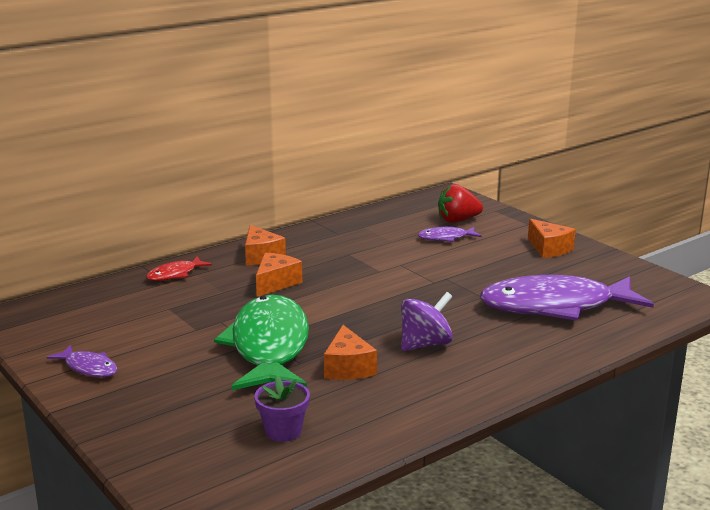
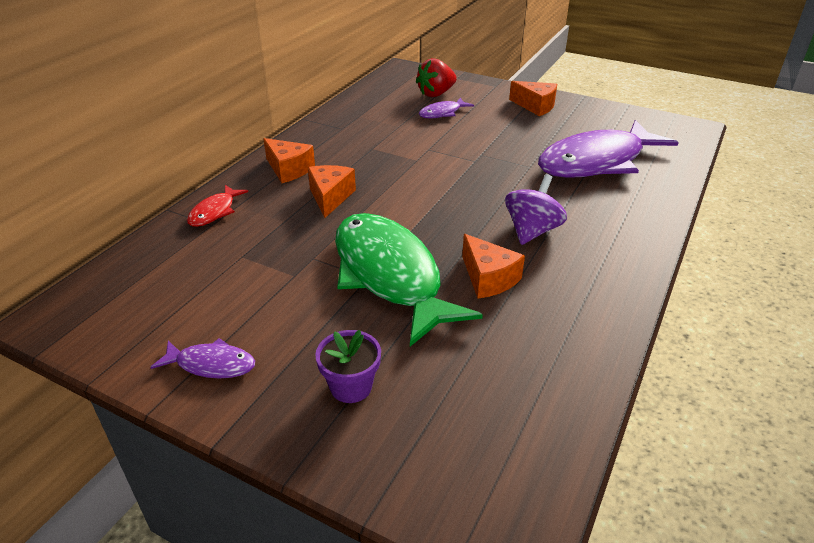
camera: 25 degrees left, 15 degrees up
purple flower pot [254,376,310,442] -> purple flower pot moved to [315,330,381,403]

